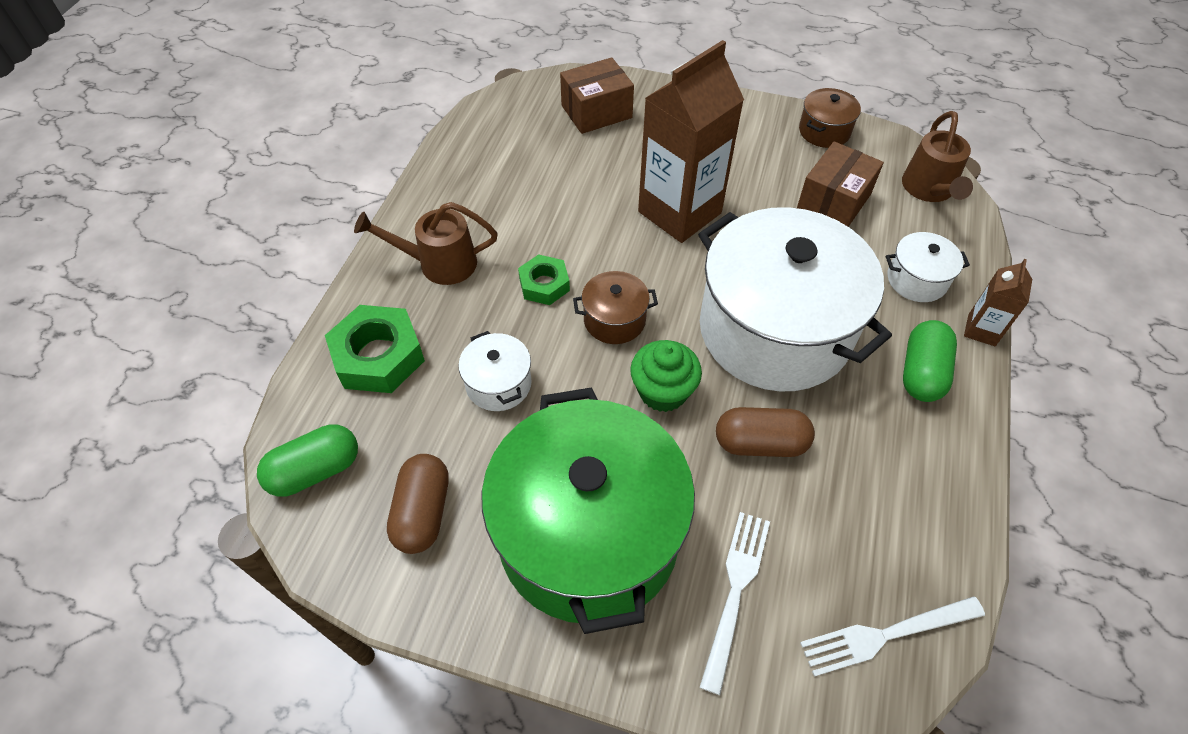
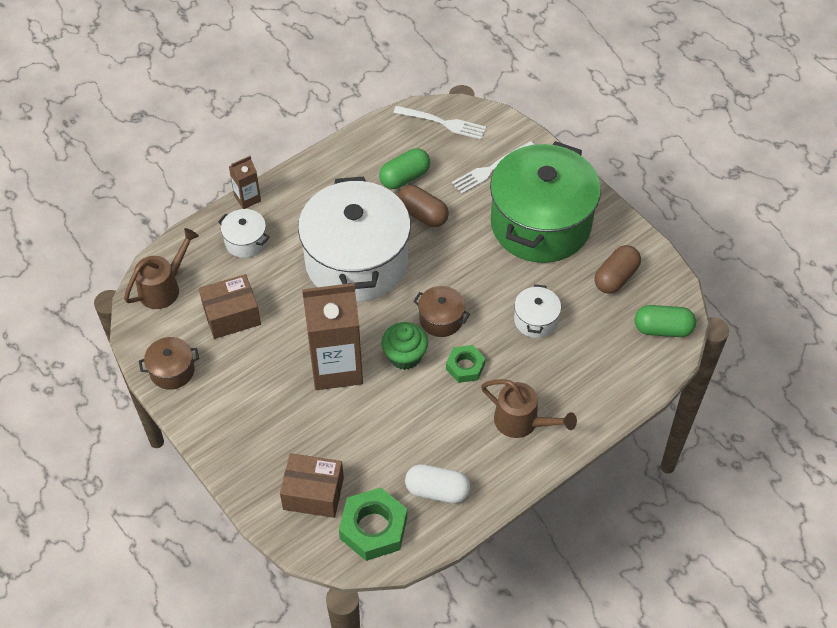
camera: 145 degrees left, 0 degrees up
green nut [325,305,425,393] -> green nut moved to [339,487,407,561]
green cupcake [630,340,702,412] -> green cupcake moved to [381,322,428,370]
green capsule [903,320,957,402] -> green capsule moved to [379,148,430,189]
none -> white capsule [405,464,470,503]

